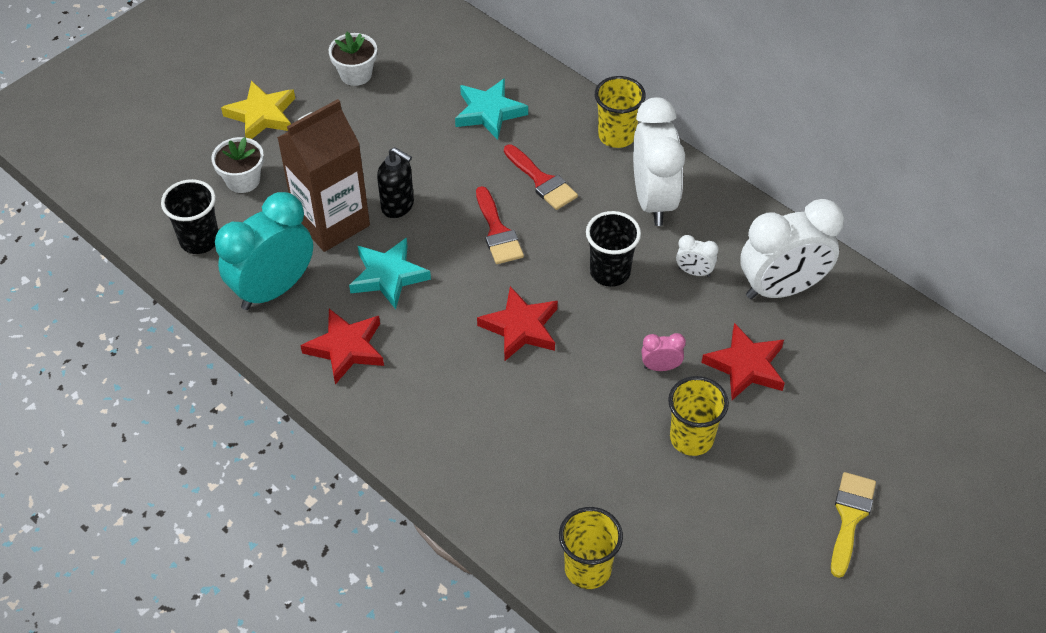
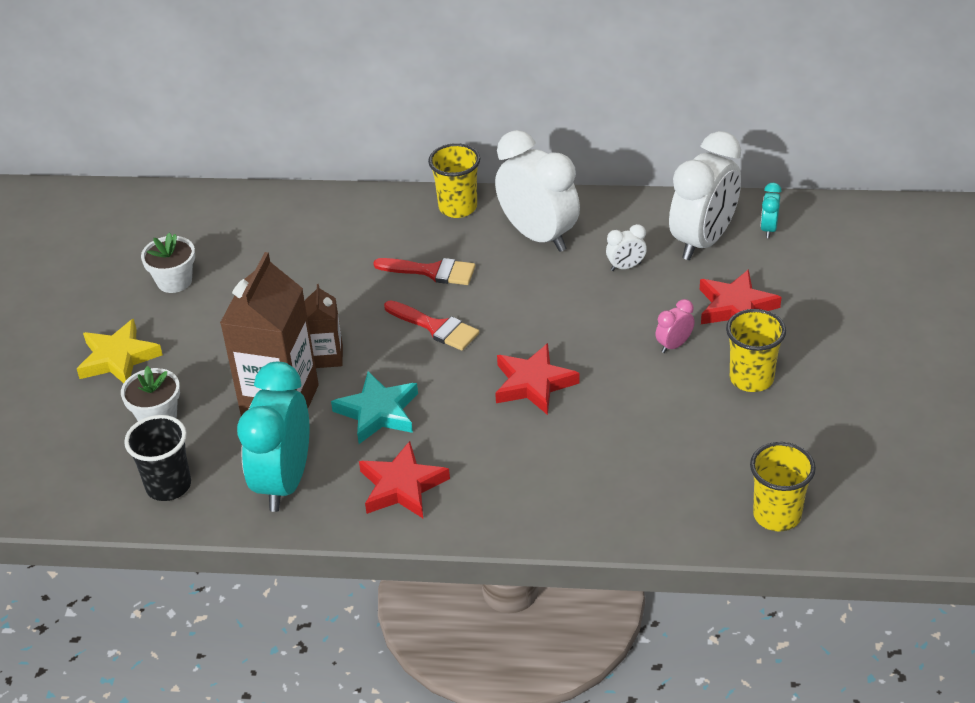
camera: 35 degrees left, 10 degrees down
black soap dispenser [377,147,414,218] -> brown carton [305,284,343,368]
turquoise star [455,78,528,140] -> none
black cup [586,211,641,287] -> none
yellow brush [831,472,876,578] -> none
none -> turquoise clock [760,183,782,238]

